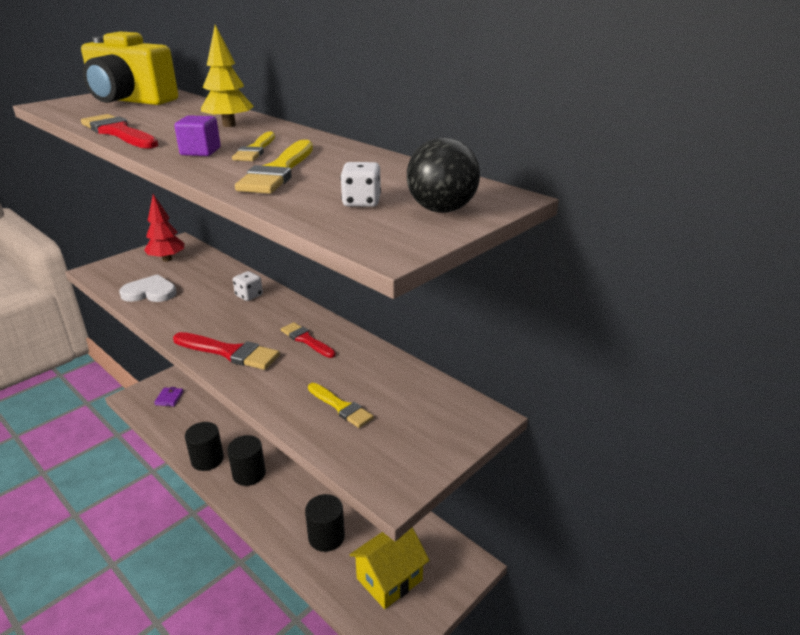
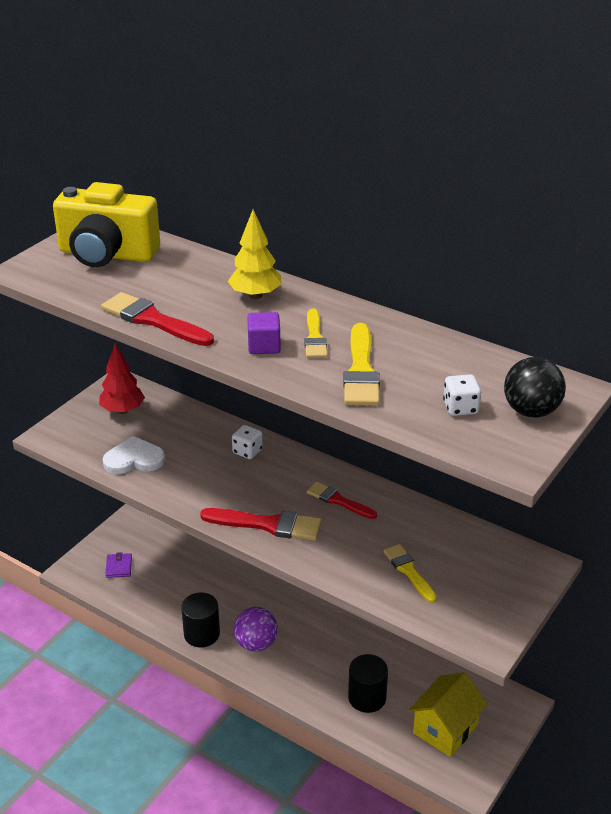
camera: 10 degrees left, 5 degrees up
black cylinder [227,435,266,486] -> purple ball [234,607,278,652]
yellow brush [308,383,374,428] -> yellow brush turned 150 degrees counterclockwise [384,544,437,603]

